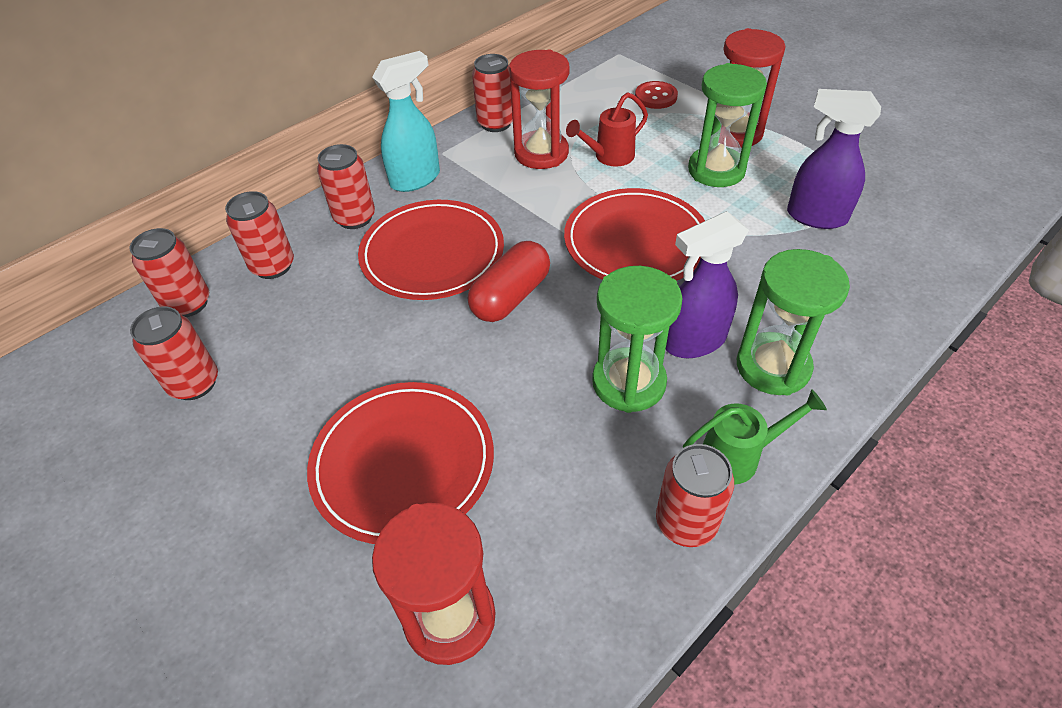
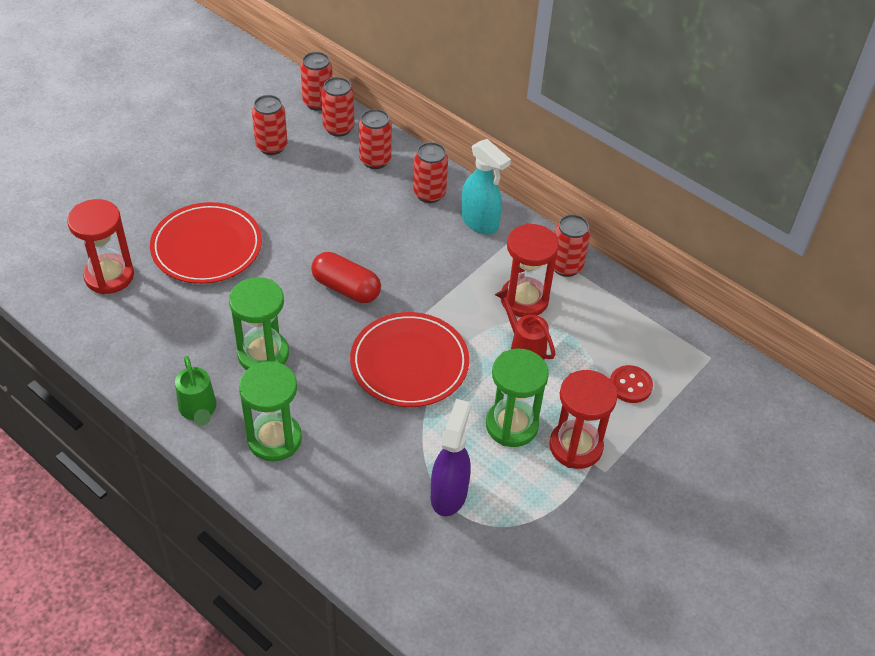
camera: 80 degrees right, 0 degrees up
red plate [358,200,504,300] -> none
red can [656,444,734,547] -> red can moved to [300,52,333,111]
purple spray bottle [666,211,749,358] -> none

